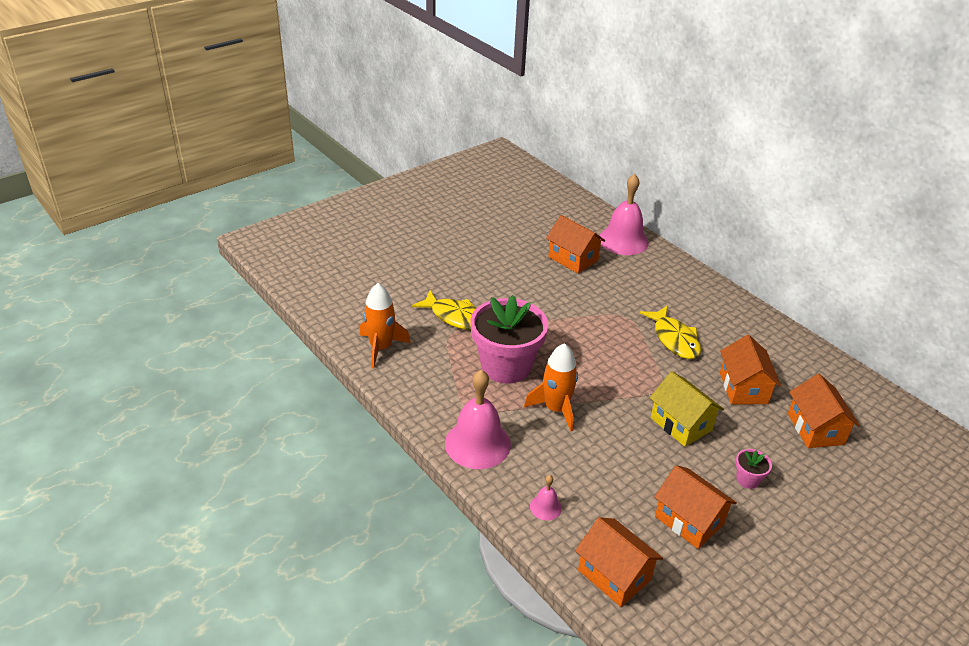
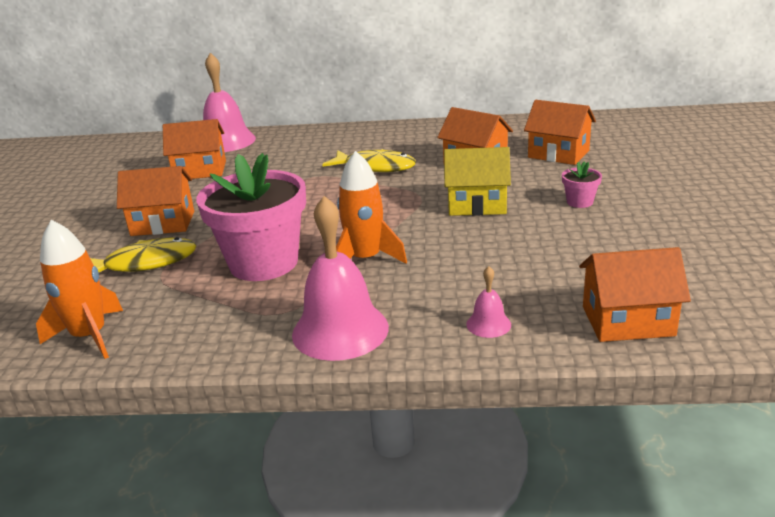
camera: 45 degrees left, 10 degrees down
orange house [654,465,737,549] -> orange house moved to [117,166,194,236]

